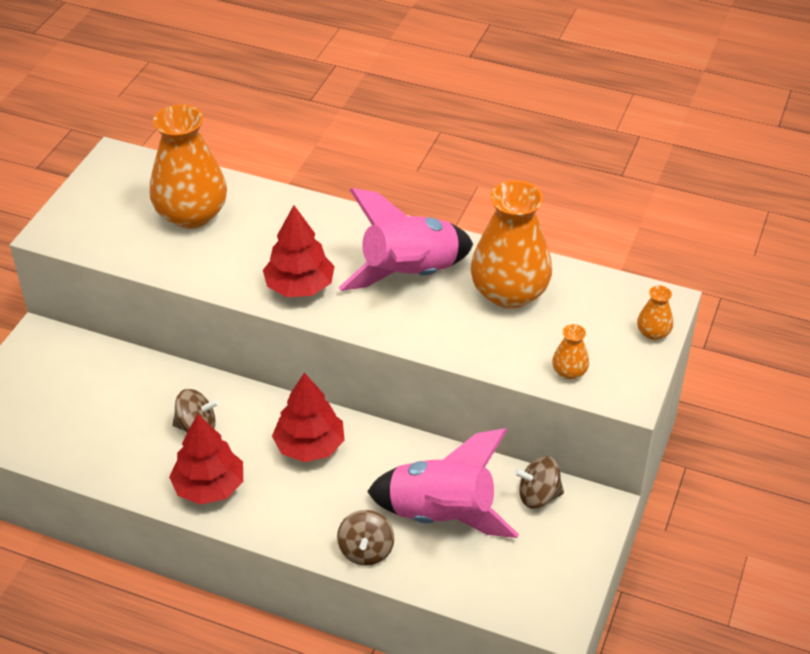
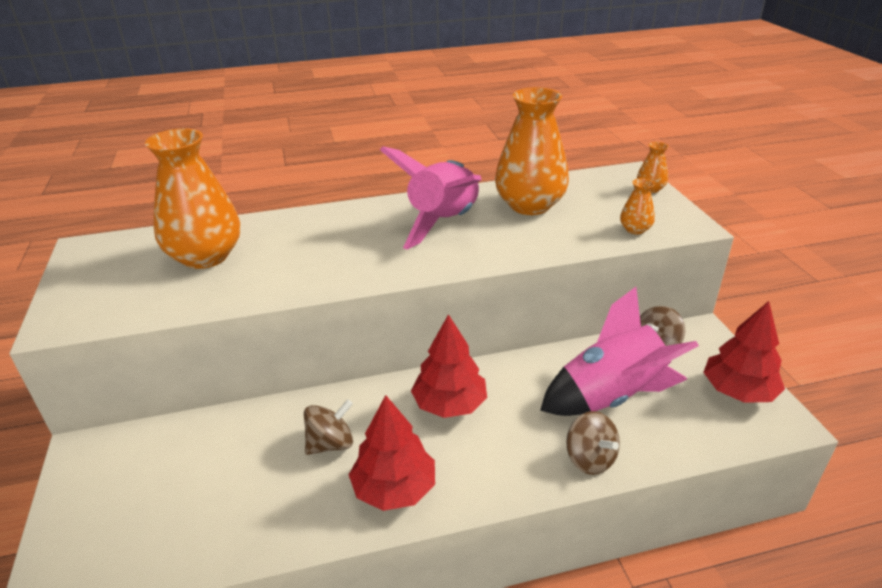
camera: 35 degrees left, 10 degrees down
red tree [263,205,335,297] -> red tree moved to [703,301,785,403]

